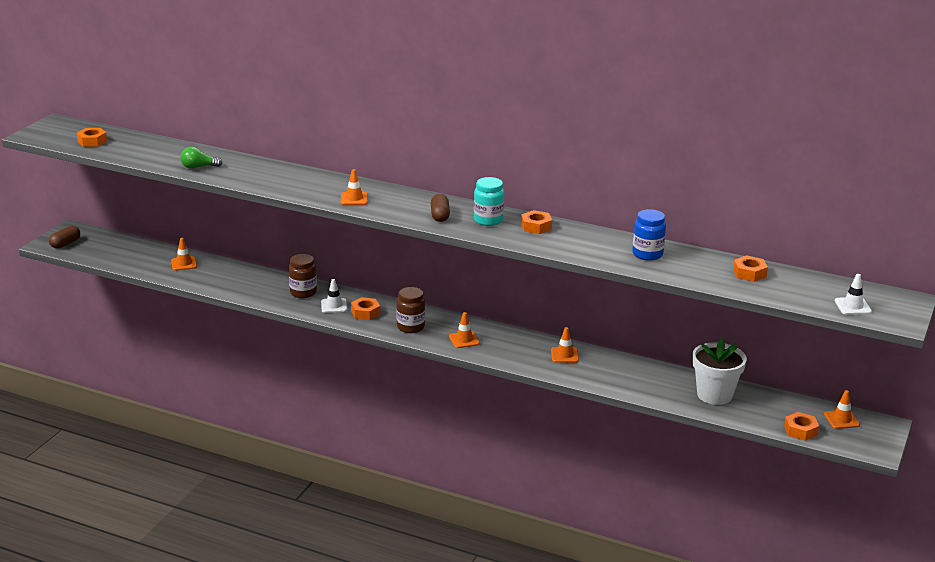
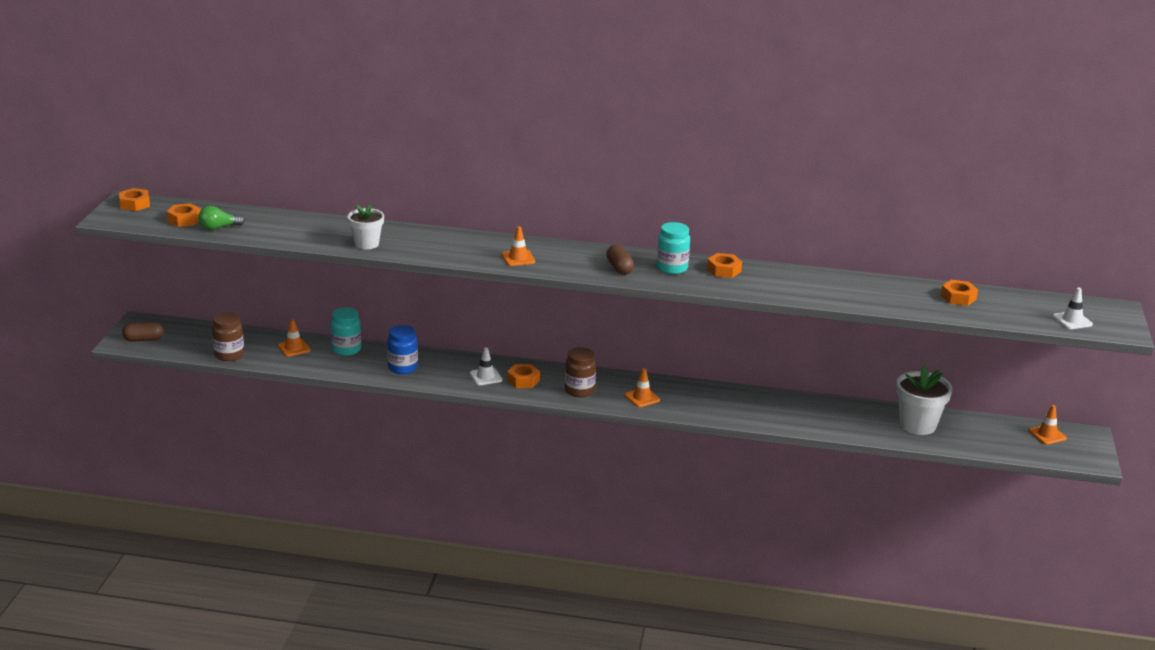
camera: 15 degrees left, 0 degrees up
brown capsule [49,226,80,249] -> brown capsule turned 60 degrees clockwise [122,322,164,342]
green light bulb [181,147,222,169] -> green light bulb moved to [198,206,245,230]
brown jar [289,254,317,298] -> brown jar moved to [212,312,244,361]
orange traffic cone [551,327,579,363] -> none
blue jar [632,209,666,261] -> blue jar moved to [387,325,418,374]
orange nut [784,412,819,441] -> orange nut moved to [119,188,150,211]
none -> turquoise jar [331,307,361,356]
none -> white flower pot [348,204,384,249]

